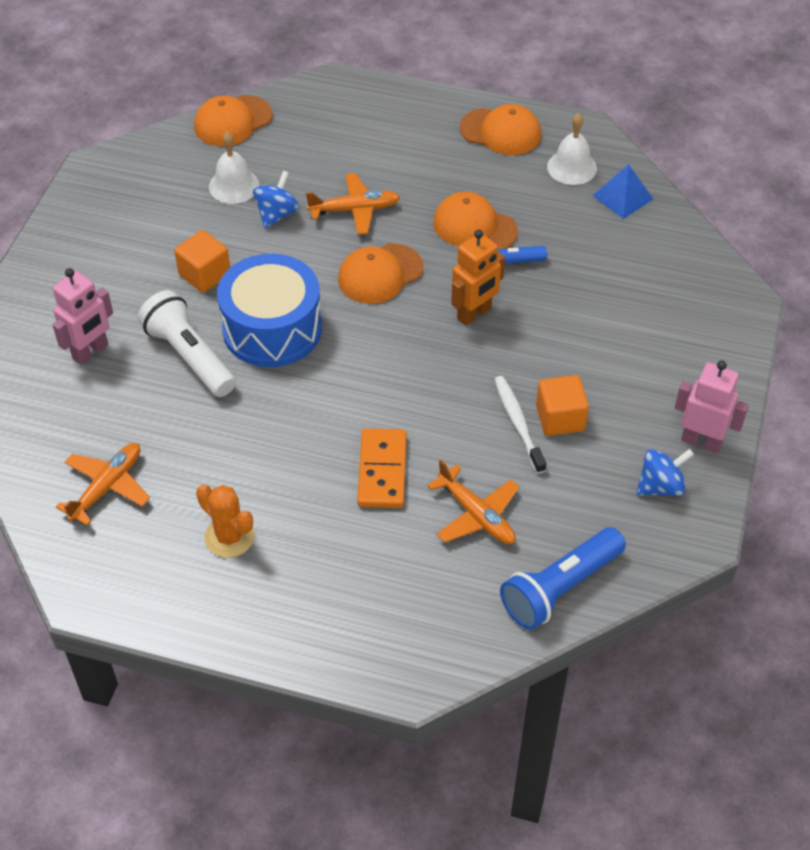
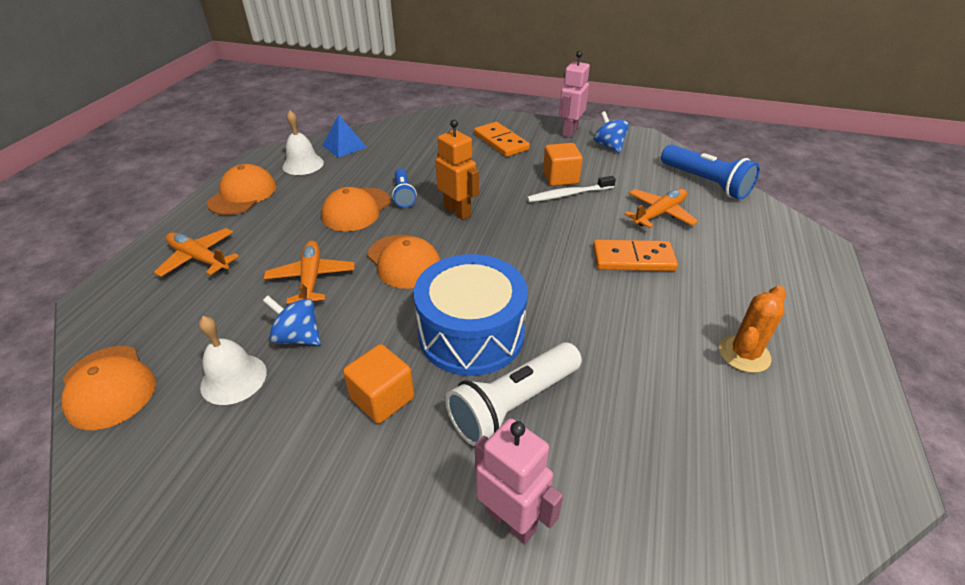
camera: 90 degrees left, 10 degrees down
orange plane [56,443,150,526] -> orange plane moved to [154,228,239,277]
none -> orange domino [474,122,530,157]

